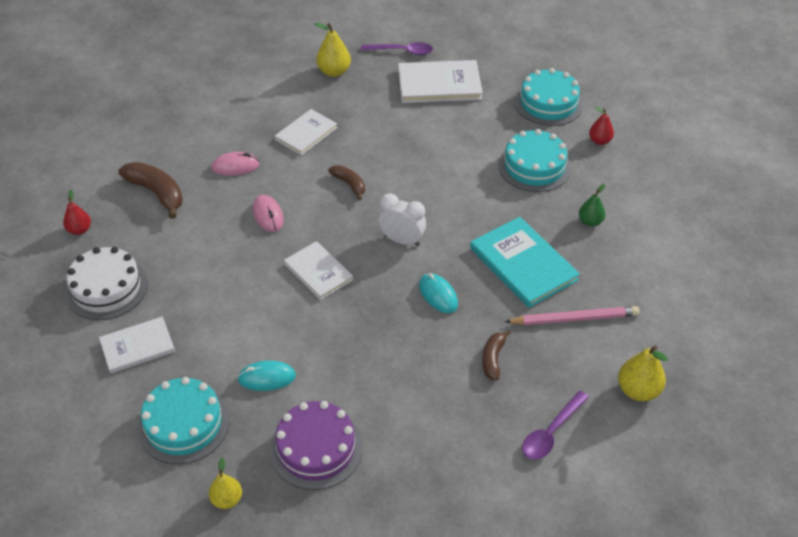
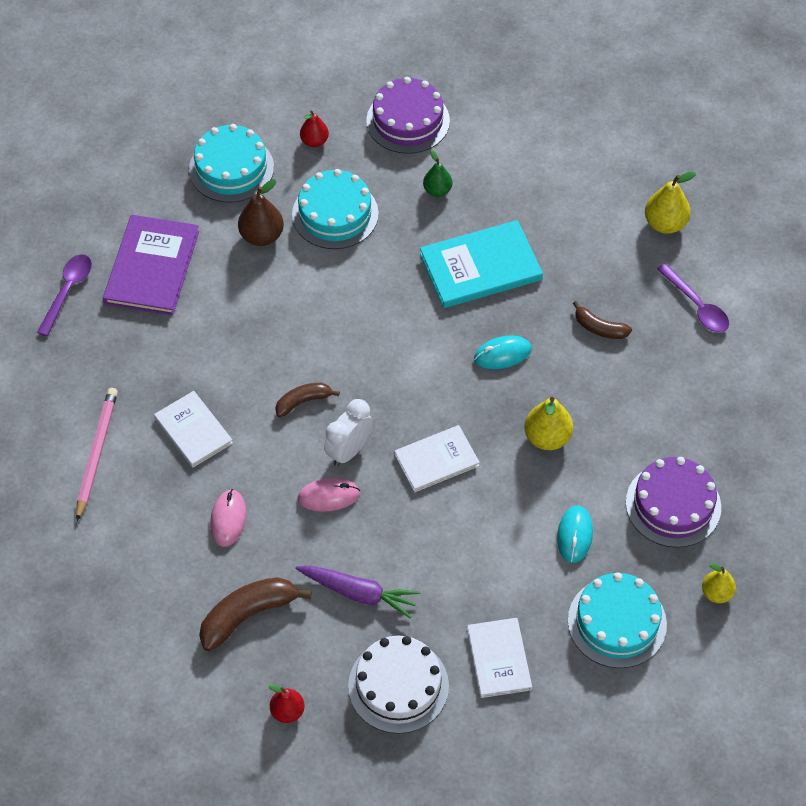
camera: 75 degrees left, 10 degrees up
yellow pear [315,23,351,77] -> yellow pear moved to [524,397,573,450]
white clock [379,194,426,247] -> white clock moved to [324,399,373,466]
white book [398,60,483,103] -> purple book [103,215,199,316]
pink pencil [505,306,640,325] -> pink pencil moved to [76,388,118,521]
none -> brown pear [238,179,284,246]
none -> purple carrot [295,565,420,619]
none -> purple cake [366,77,450,154]

